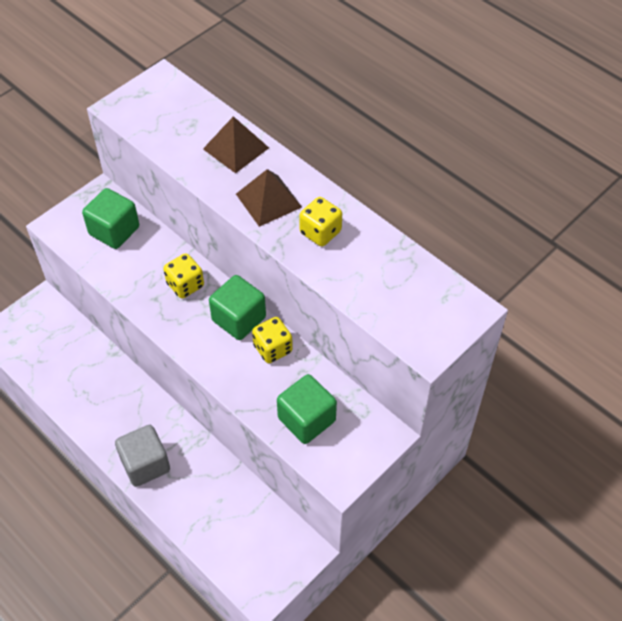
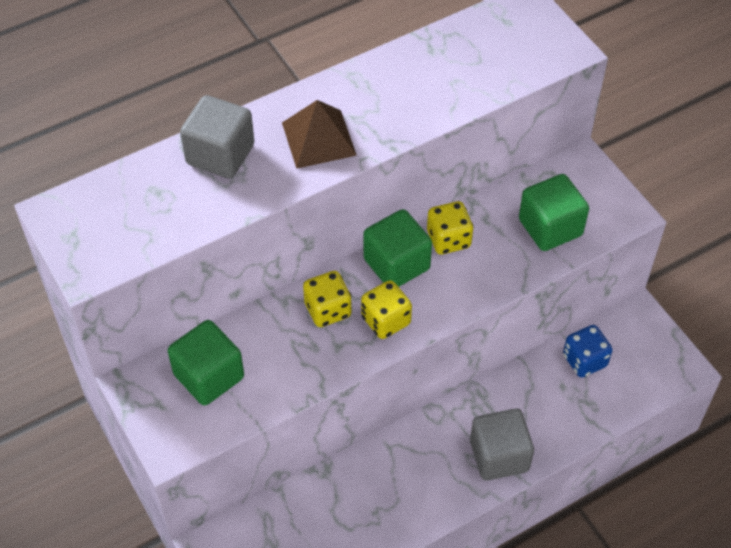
camera: 75 degrees left, 0 degrees up
brown pyramid [203,116,269,173] -> grey cube [180,95,254,179]
yellow dice [299,197,342,246] -> yellow dice moved to [361,280,412,339]
none -> blue dice [563,325,612,377]

